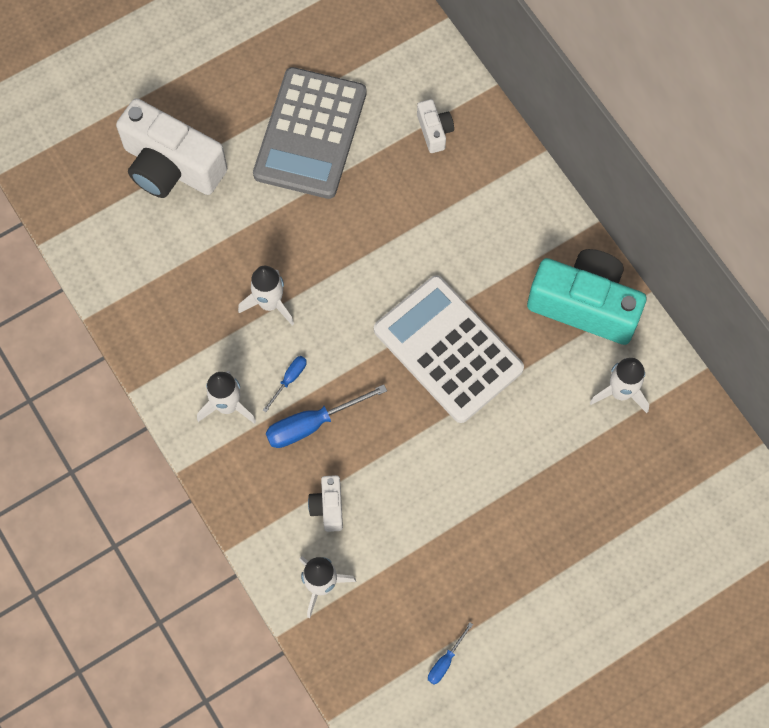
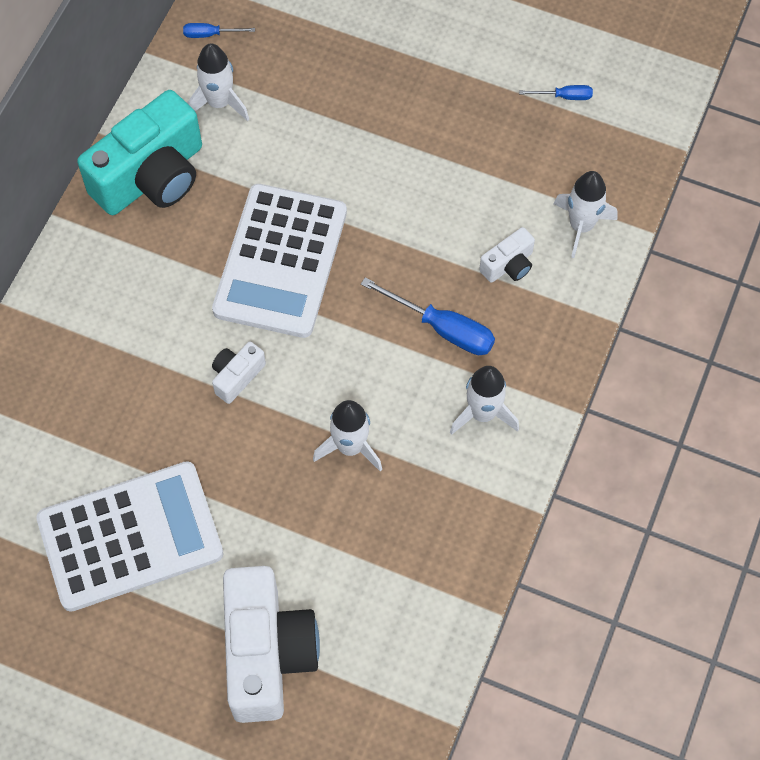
camera: 125 degrees left, 5 degrees down
grey calculator [253,67,367,199] -> white calculator [36,461,224,612]
blue screwdriver [263,356,307,412] -> blue screwdriver moved to [183,23,255,38]
white camera [417,99,454,153] -> white camera moved to [212,342,266,404]
turquoise camera [527,249,647,345] -> turquoise camera turned 120 degrees counterclockwise [77,90,202,215]

